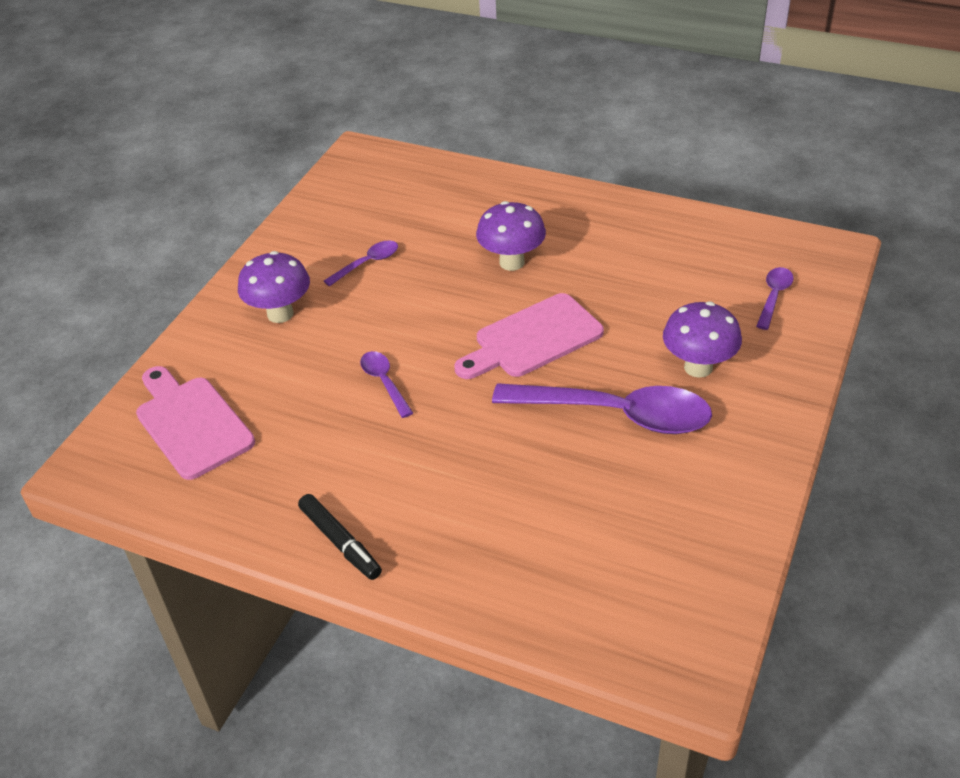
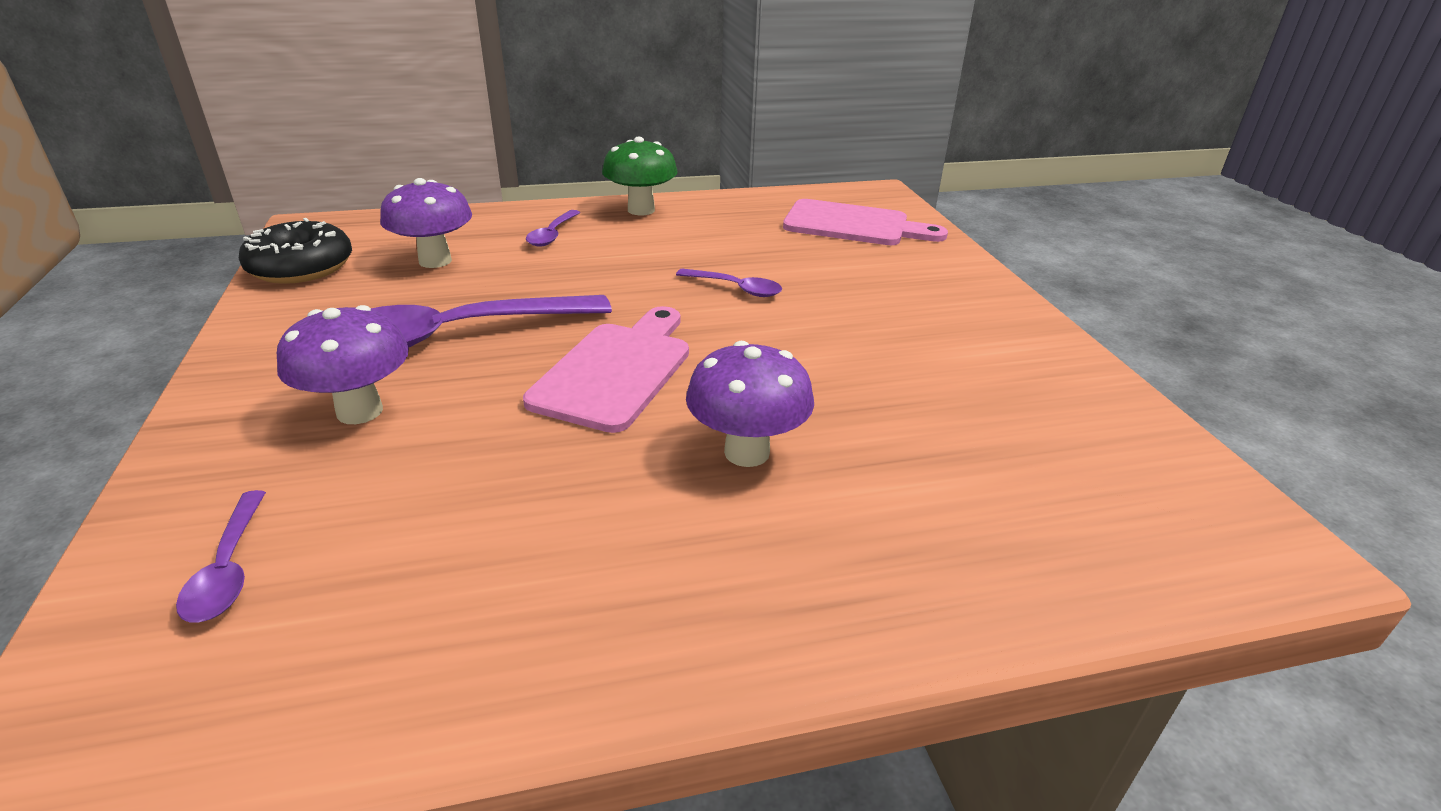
camera: 140 degrees right, 10 degrees down
purple mushroom [238,251,310,323] -> purple mushroom moved to [380,178,472,268]
black marker [298,494,382,580] -> green mushroom [602,137,678,215]
purple spoon [324,240,398,287] -> purple spoon moved to [526,210,580,247]
none -> black donut [239,218,352,284]

